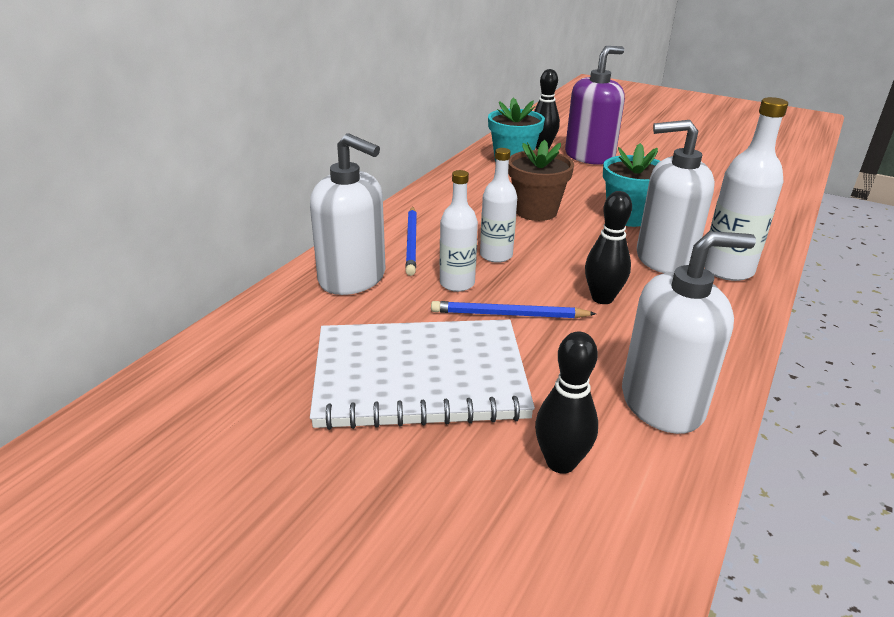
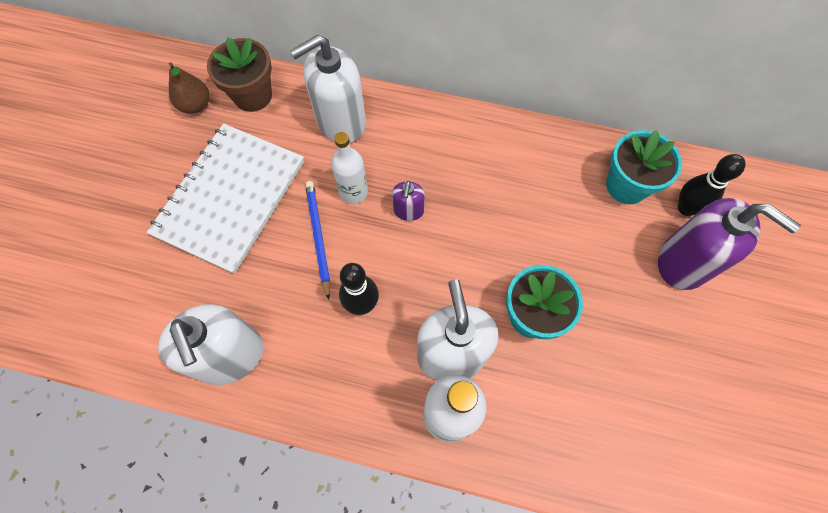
camera: 75 degrees right, 35 degrees up
white soap dispenser [310,133,385,295] -> white soap dispenser turned 45 degrees clockwise [290,35,366,143]
white notebook [310,319,535,430] -> white notebook turned 45 degrees clockwise [146,123,304,274]
blue pencil [405,206,417,276] -> none
white bottle [480,148,517,263] -> purple soap dispenser [392,181,425,221]
brown flower pot [508,140,574,221] -> brown flower pot moved to [207,37,272,112]
black bowling pin [535,331,598,474] -> none
none -> brown pear [168,62,209,114]

